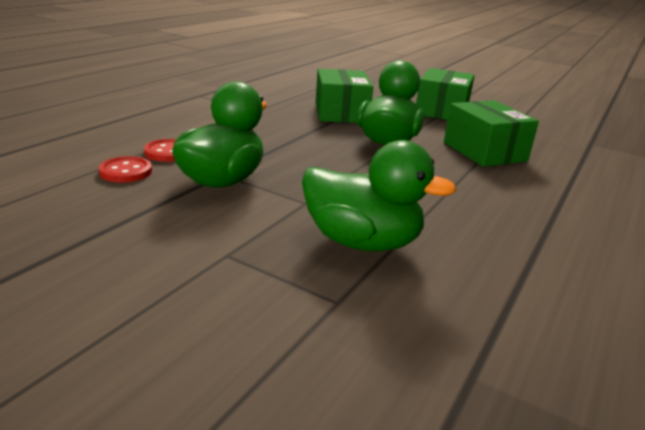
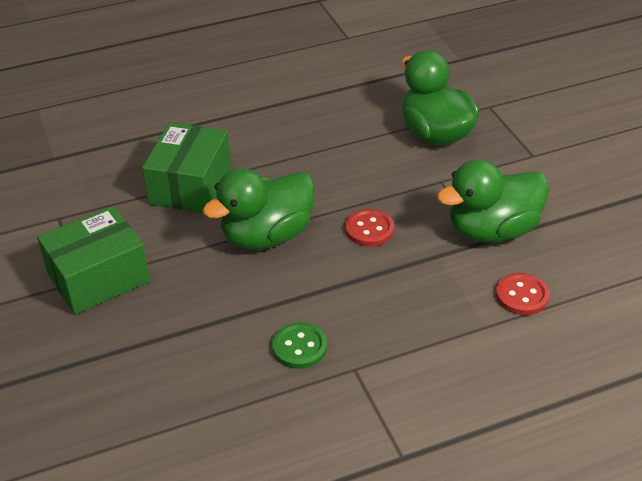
camera: 140 degrees left, 15 degrees up
red button [99,156,152,183] -> red button moved to [345,209,394,247]
green box [316,69,373,123] -> none
none -> green button [272,322,327,369]

